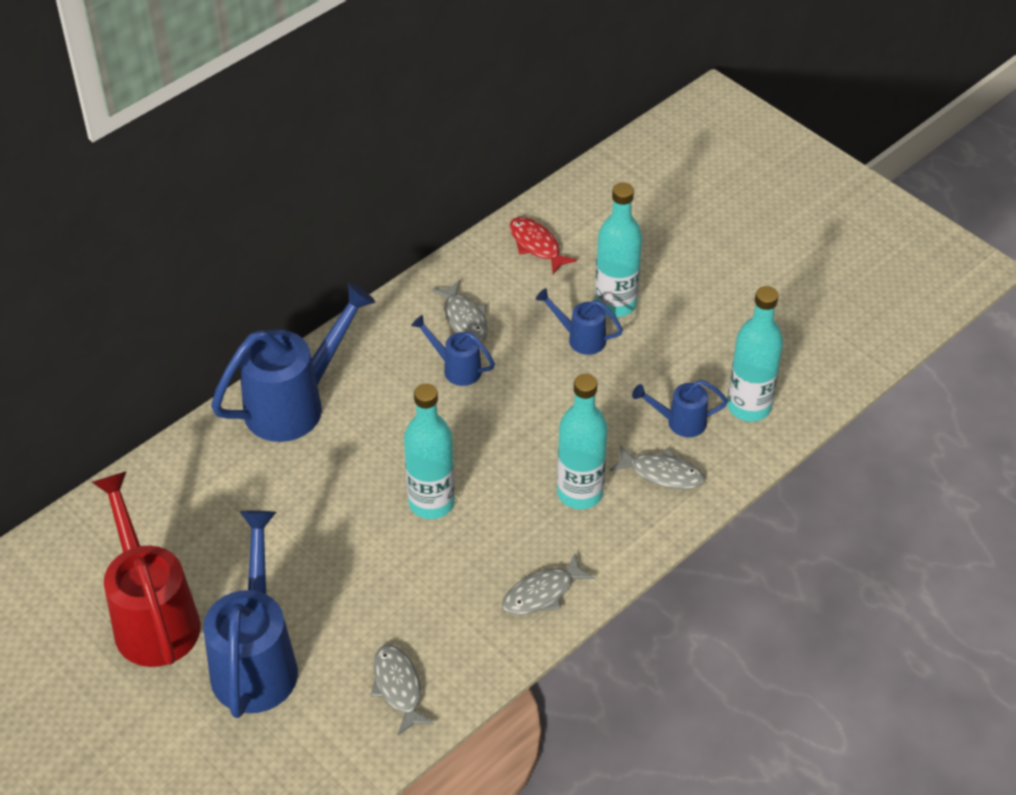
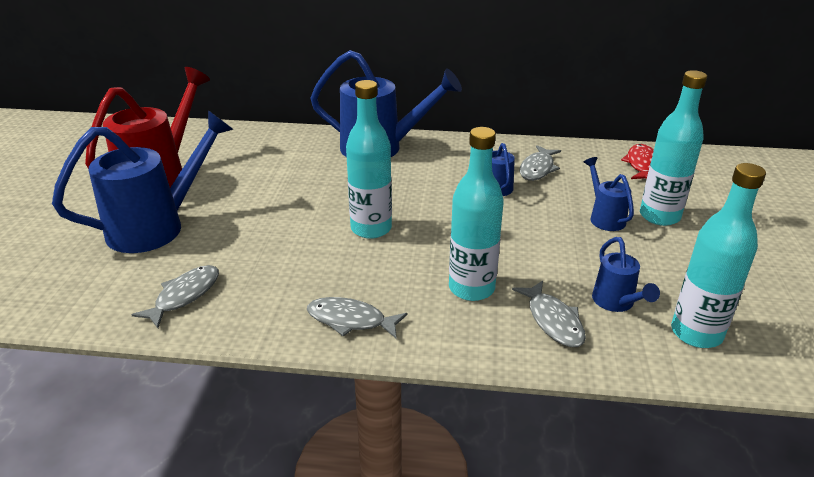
camera: 50 degrees right, 15 degrees down
blue watering can [632,380,728,437] -> blue watering can turned 150 degrees counterclockwise [592,237,660,312]

